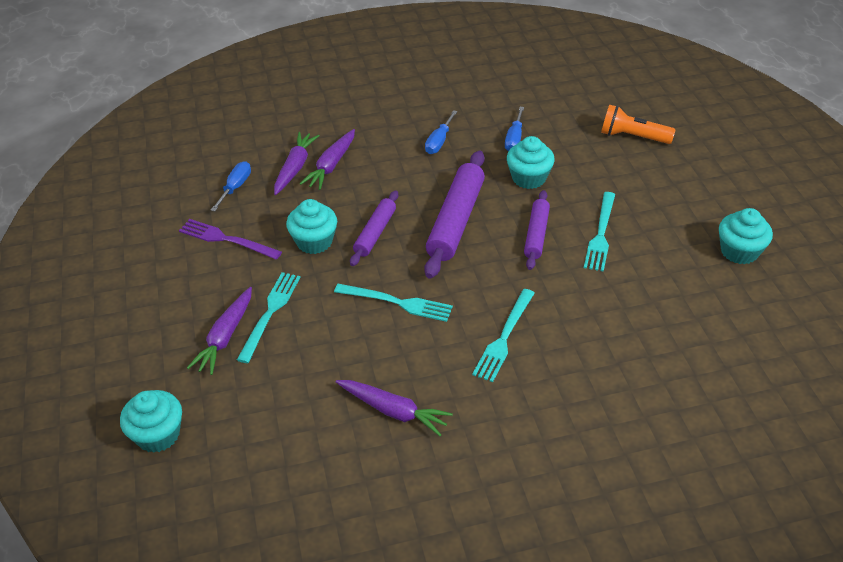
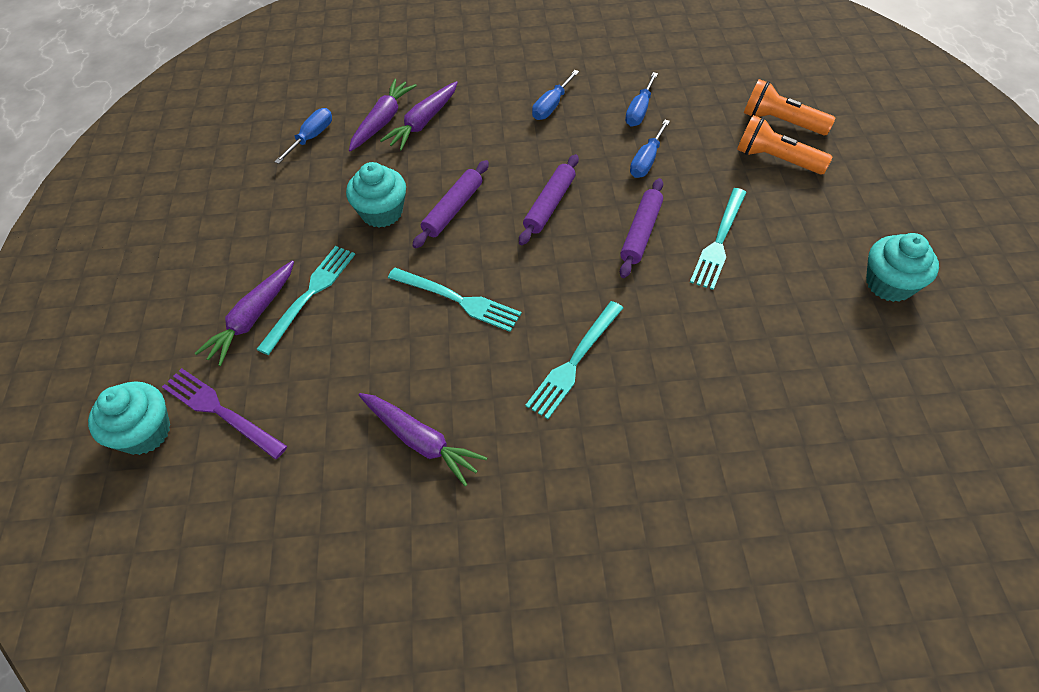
camera: 10 degrees right, 10 degrees up
purple fork [179,219,282,260] -> purple fork moved to [162,368,287,459]
purple rolling pin [424,150,485,279] -> purple rolling pin [519,154,579,245], size x0.59
turquoise cupcake [507,136,555,189] -> blue screwdriver [630,120,670,178]
none -> orange flashlight [737,115,832,175]

